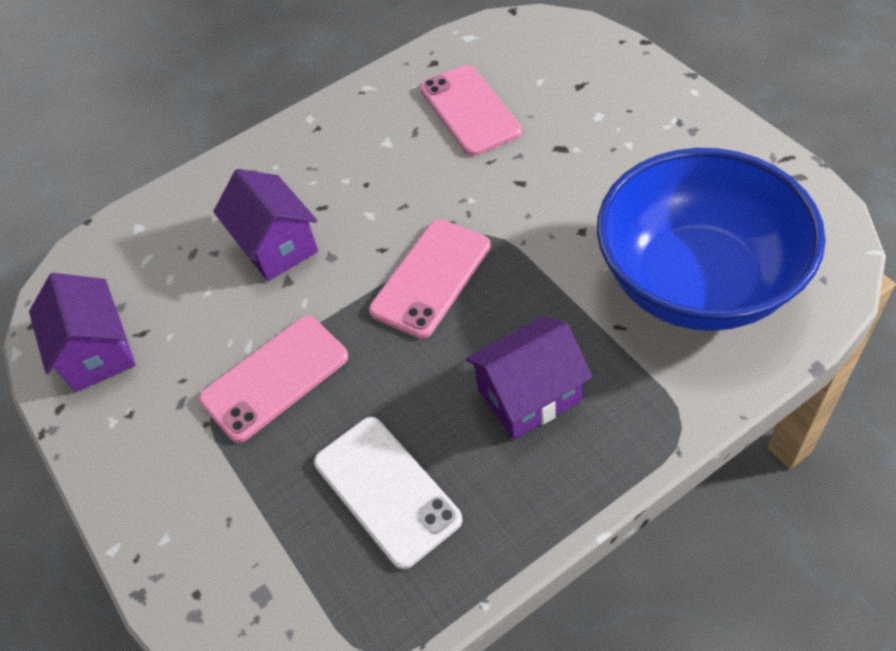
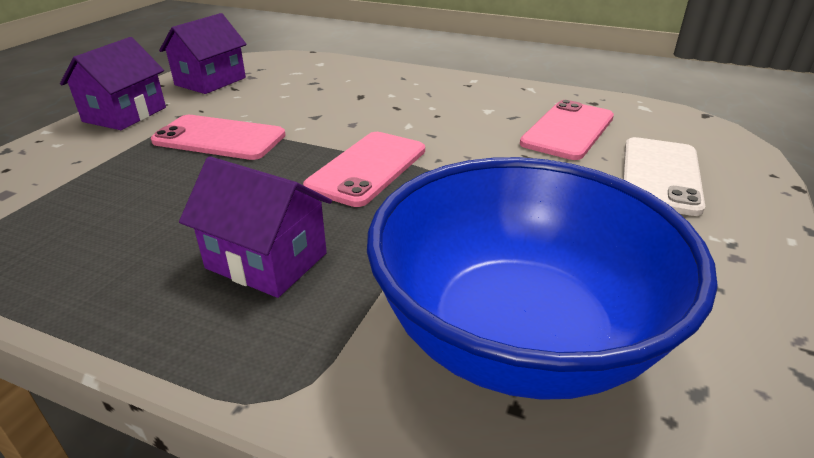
camera: 50 degrees right, 20 degrees down
purple house [213,169,318,281] -> purple house moved to [60,37,166,130]
white phone [314,417,462,569] -> white phone moved to [623,137,705,216]
pink phone [369,219,491,339] -> pink phone turned 60 degrees counterclockwise [303,132,425,207]

